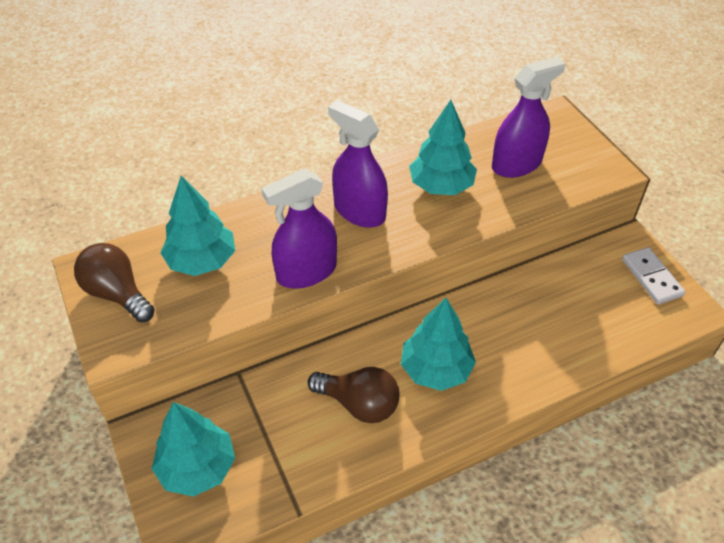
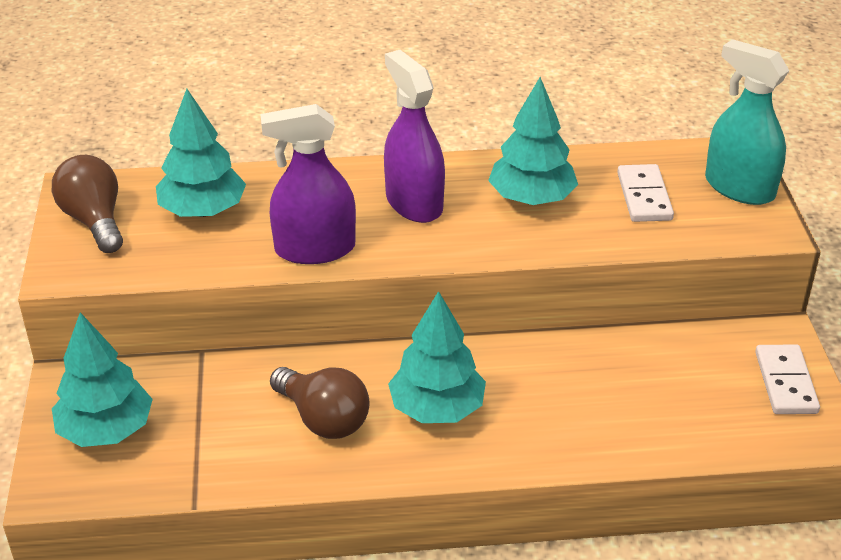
camera: 20 degrees right, 10 degrees down
purple spray bottle [492,57,566,178] -> white domino [617,164,674,222]
none -> turquoise spray bottle [705,39,789,205]

